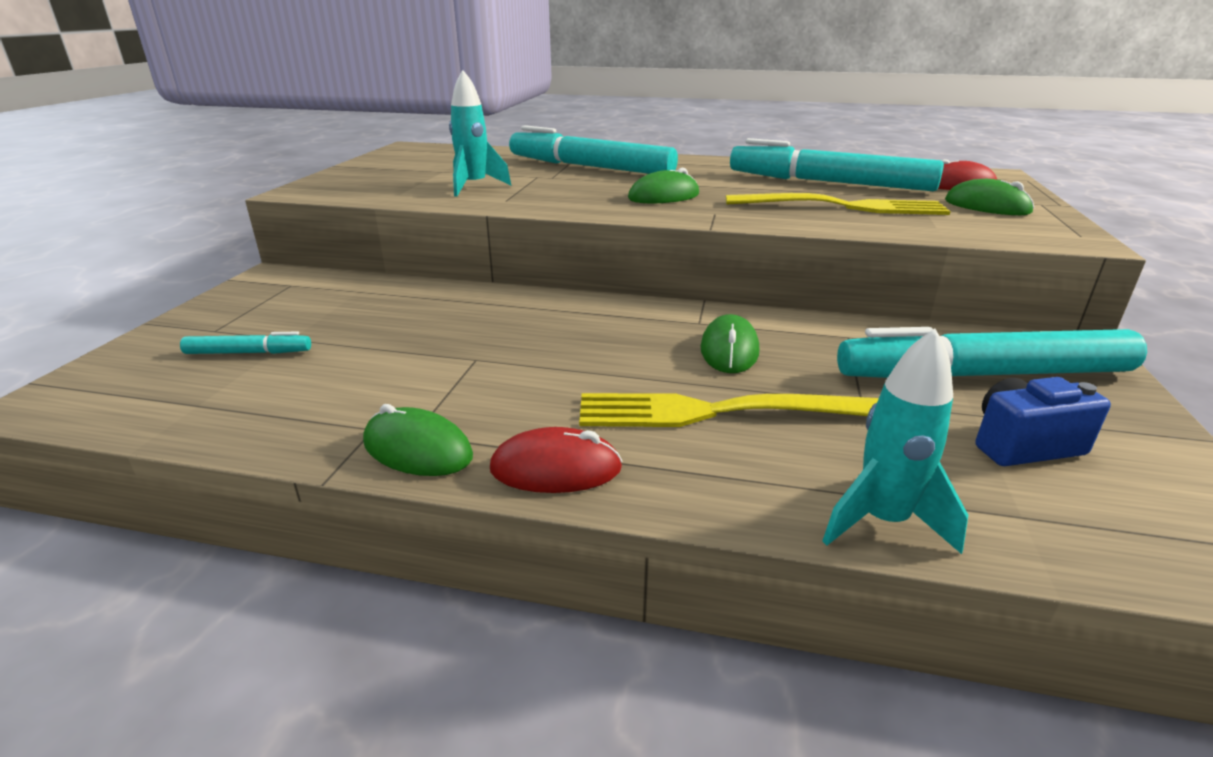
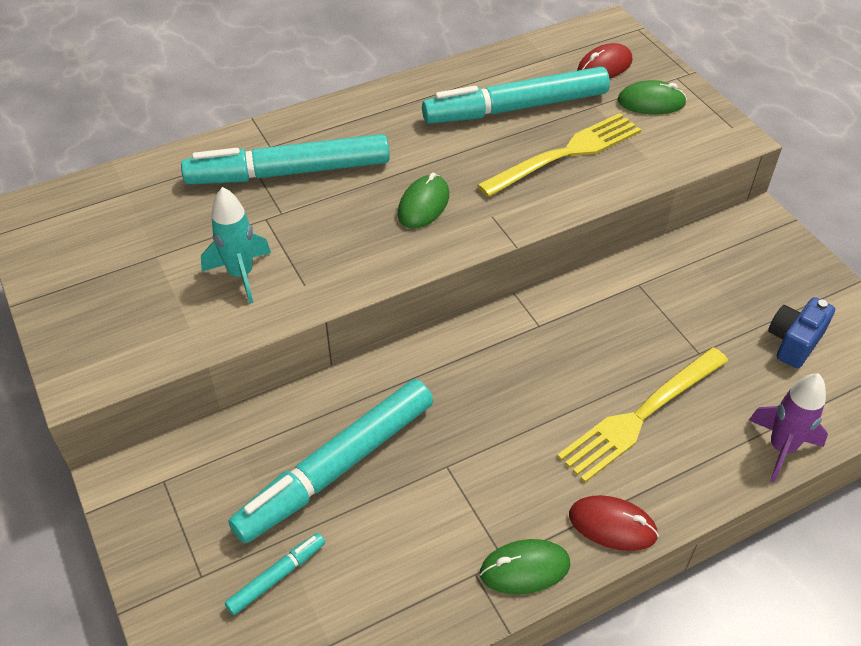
camera: 40 degrees left, 20 degrees up
red mouse [490,427,623,493] -> red mouse turned 60 degrees clockwise [569,495,659,551]
green mouse [701,314,759,373] -> none
turquoise rocket [822,329,968,554] -> purple rocket [749,374,828,482]
turquoise marker [837,327,1147,378] -> turquoise marker moved to [228,379,433,543]

